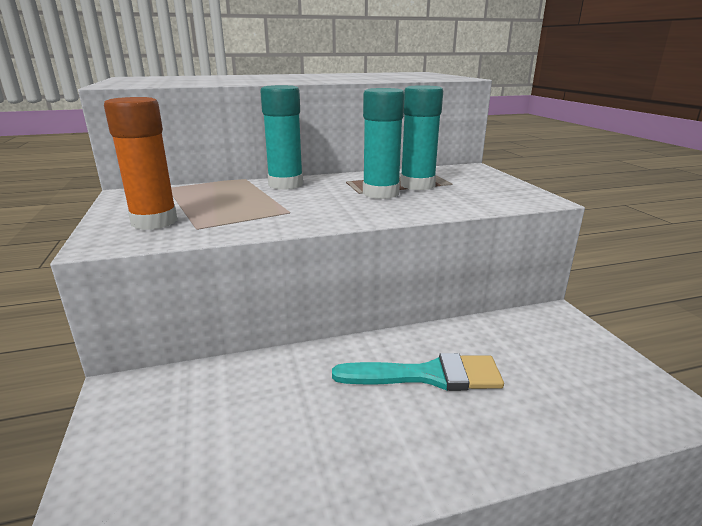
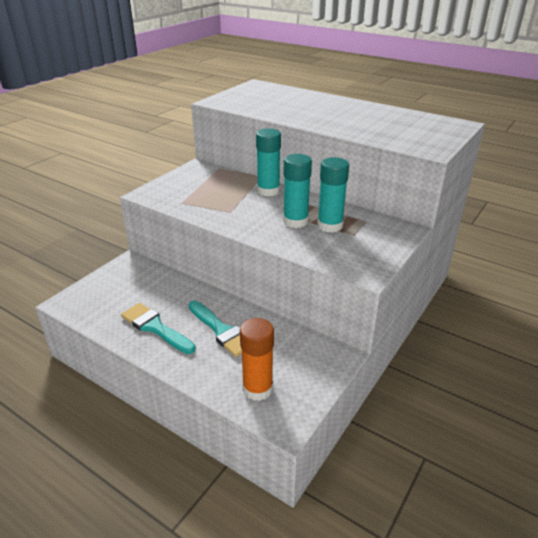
camera: 50 degrees right, 10 degrees up
orange glue stick [104,97,178,230] -> orange glue stick moved to [240,318,274,401]
none -> turquoise brush [121,303,196,354]

